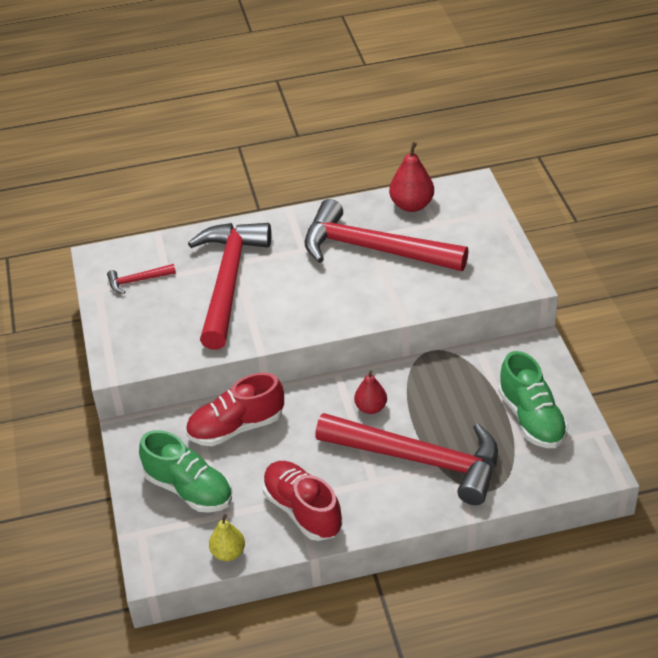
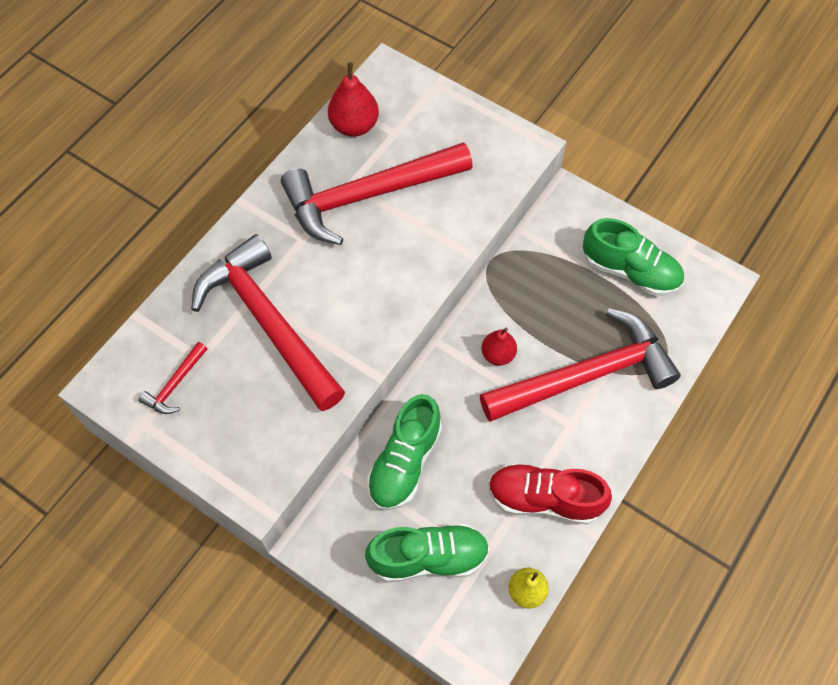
camera: 45 degrees left, 20 degrees up
red shoe [186,373,284,446] -> green shoe [367,394,442,510]

